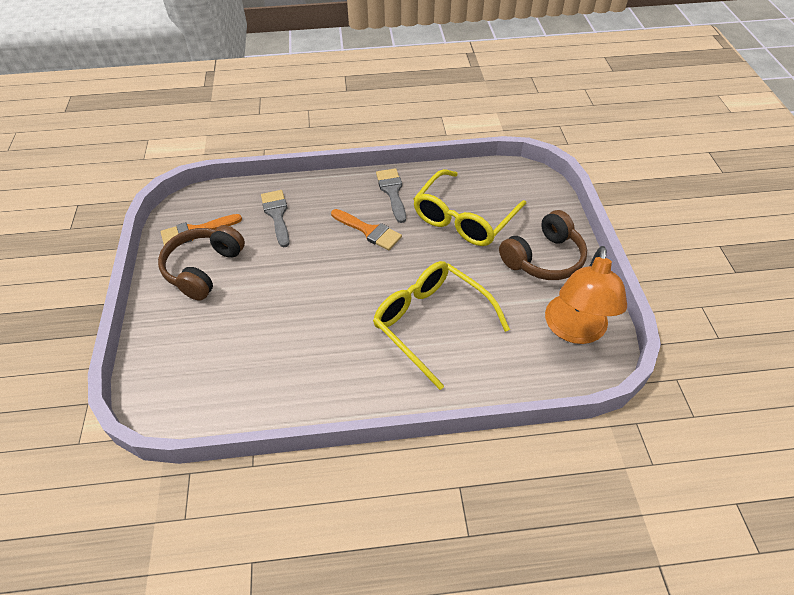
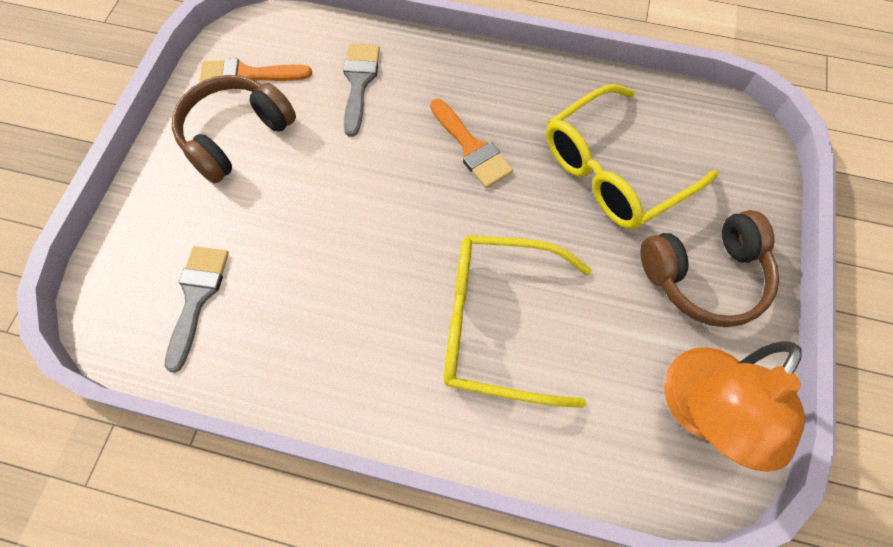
camera: 20 degrees right, 15 degrees up
yellow glasses [373,261,510,390] -> yellow glasses turned 60 degrees counterclockwise [444,235,592,408]
grey brush [376,168,406,223] -> grey brush moved to [165,246,229,373]

